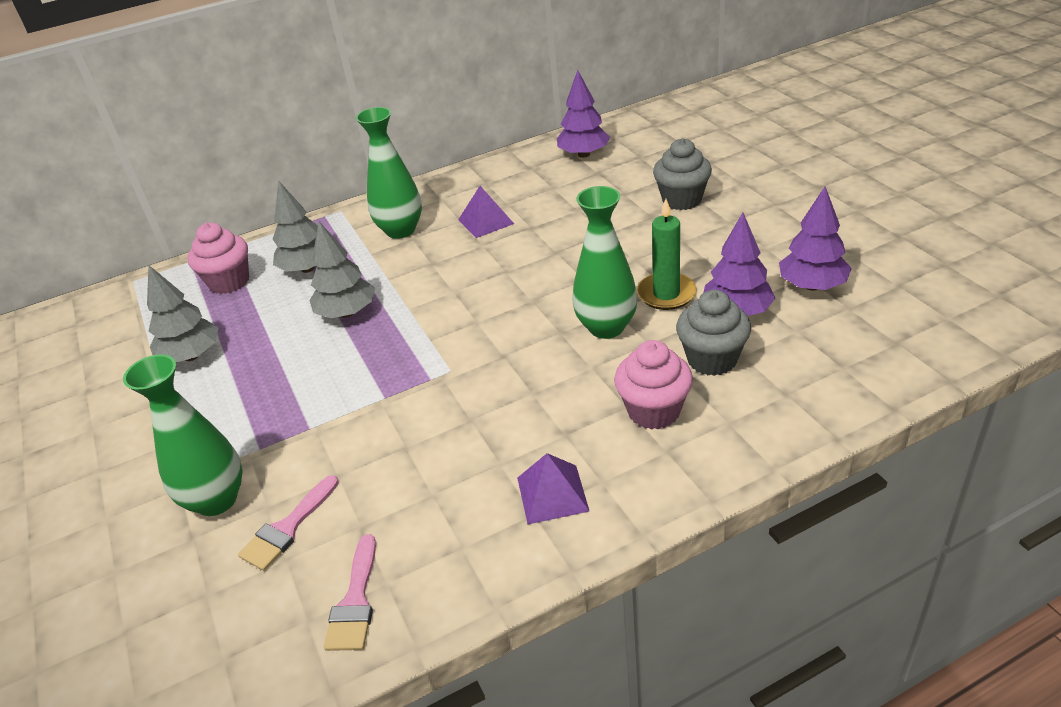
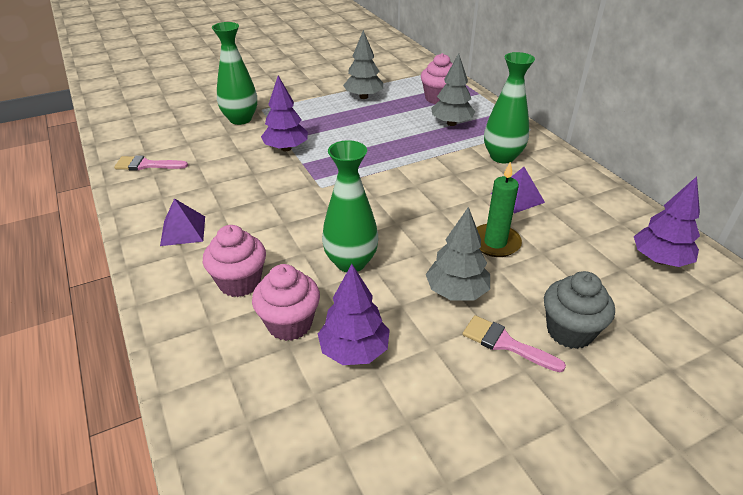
camera: 85 degrees right, 0 degrees up
pink brush [238,475,338,571] -> pink brush moved to [463,315,566,372]
grey tree [309,222,375,318] -> grey tree moved to [426,207,490,301]
green candle [637,199,697,310] -> green candle moved to [476,162,522,257]
grey cupcake [676,290,751,376] -> pink cupcake [252,264,320,341]
purple tree [779,187,852,291] -> purple tree moved to [261,75,308,151]

